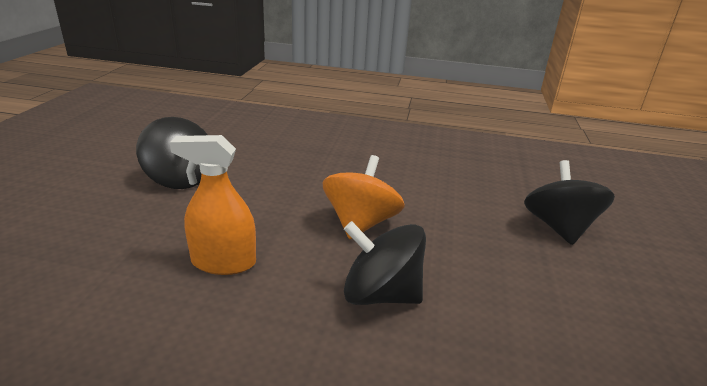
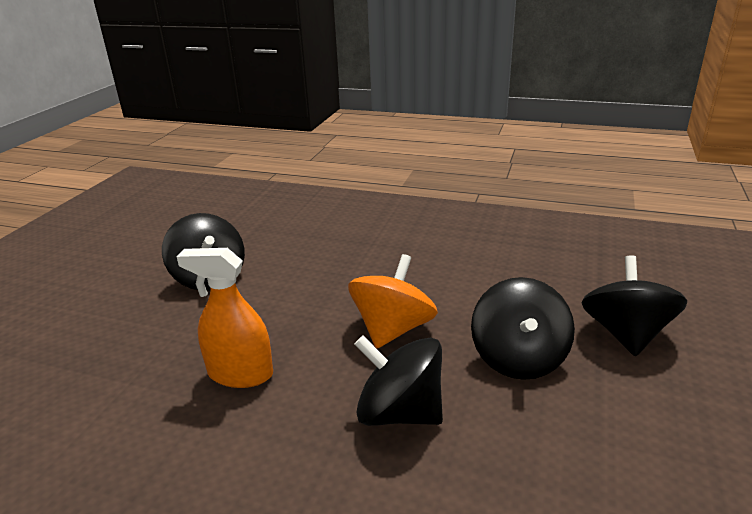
camera: 10 degrees right, 0 degrees up
none -> black spinning top [471,277,575,380]

